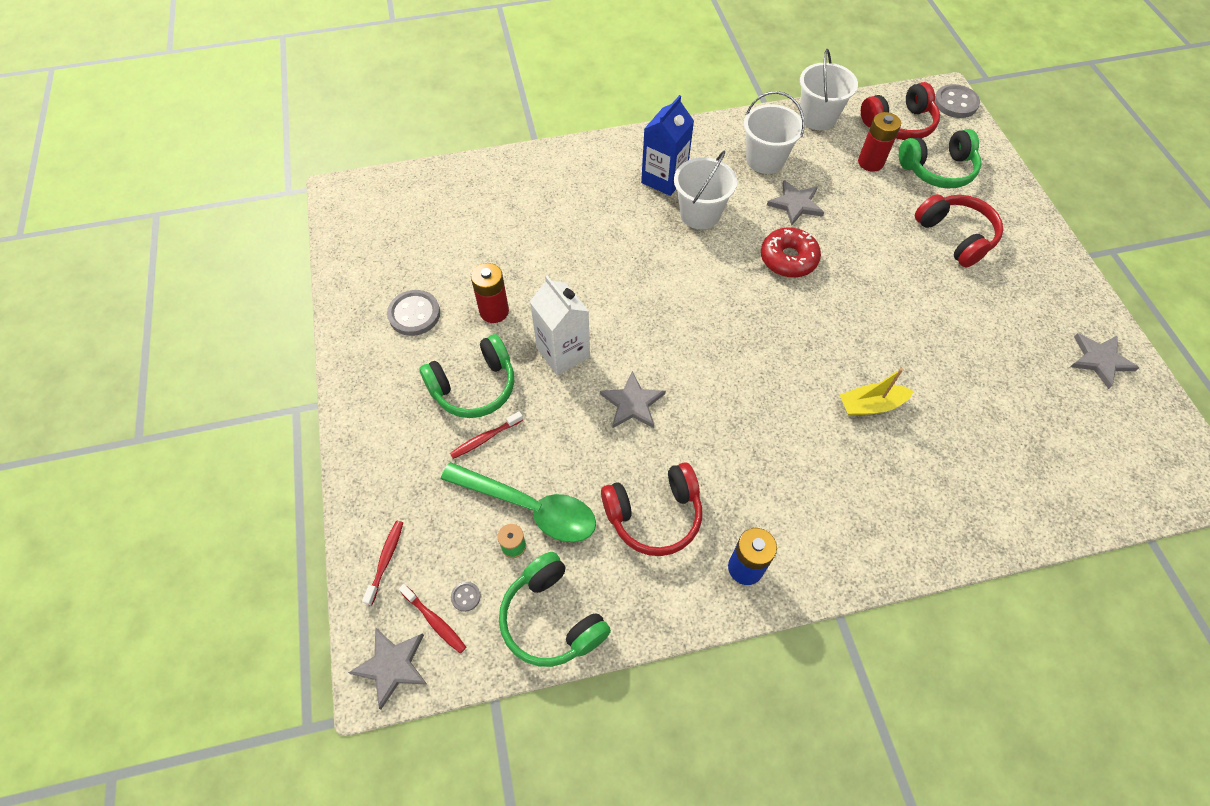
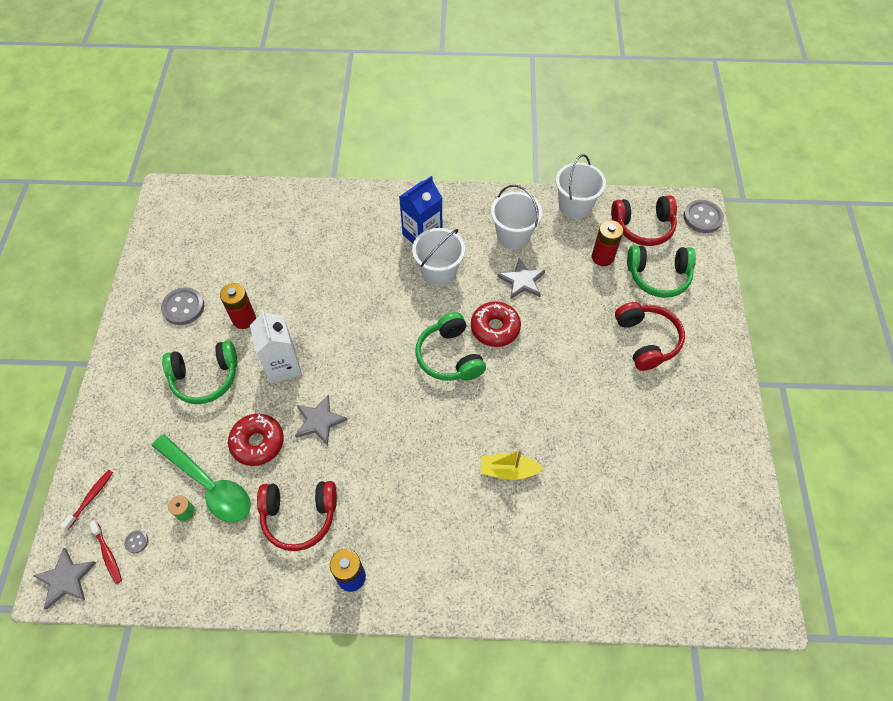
camera: 15 degrees right, 0 degrees up
red toothbrush [450,411,523,459] -> none
green headphones [499,552,611,667] -> green headphones moved to [415,312,486,381]
grey star [1071,333,1140,389] -> none
none -> red donut [228,414,284,466]

